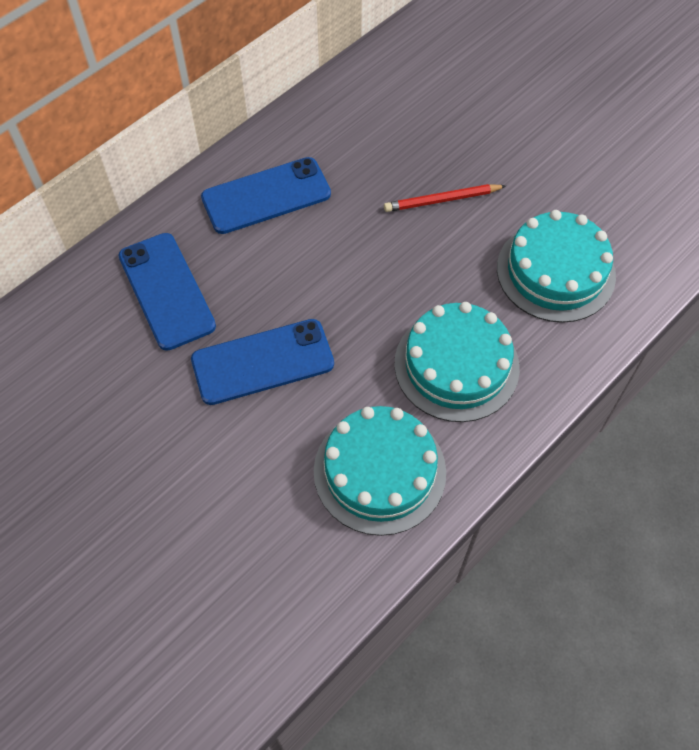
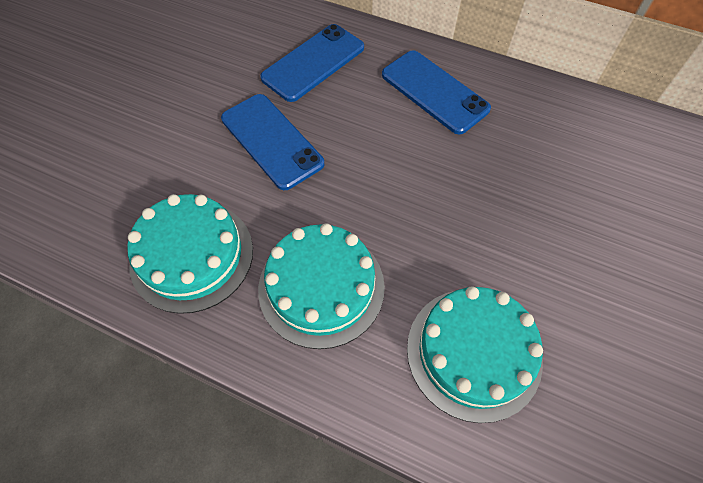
camera: 70 degrees right, 0 degrees up
red pencil [384,184,506,212] -> none

